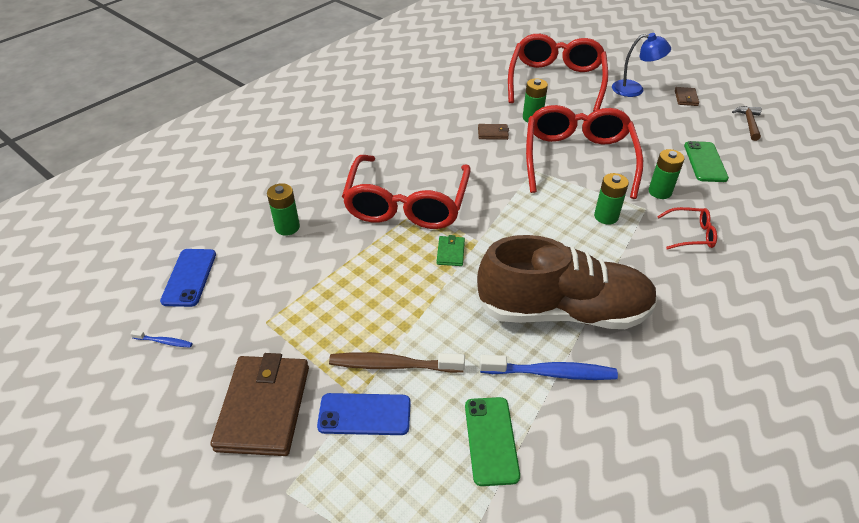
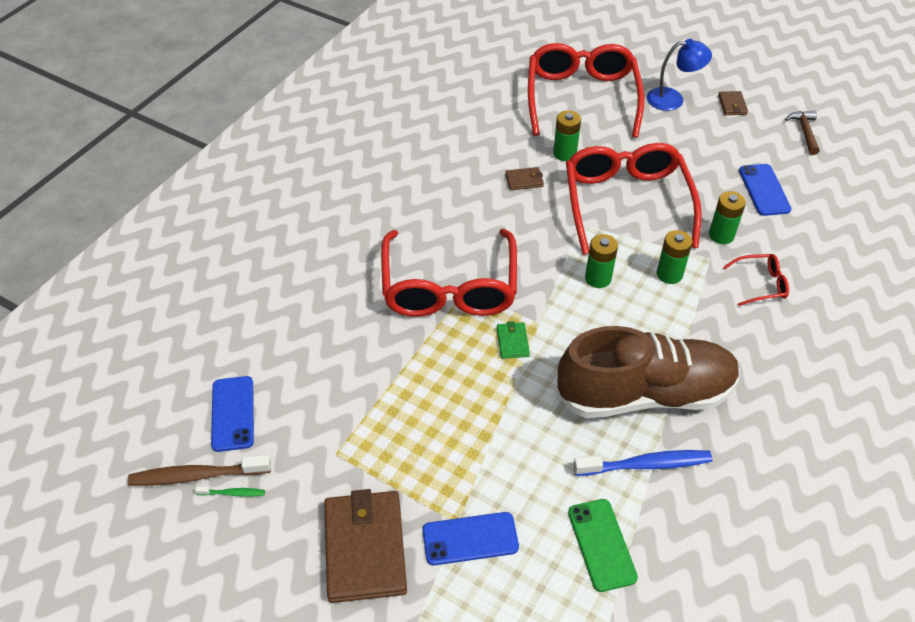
camera: 10 degrees left, 5 degrees up
blue toothbrush [130,330,192,348] -> green toothbrush [195,486,265,497]
green battery [267,183,300,236] -> green battery moved to [585,234,618,288]
brown toothbrush [329,352,465,373] -> brown toothbrush moved to [128,455,271,486]
green phone [684,141,729,182] -> blue phone [739,164,791,216]

